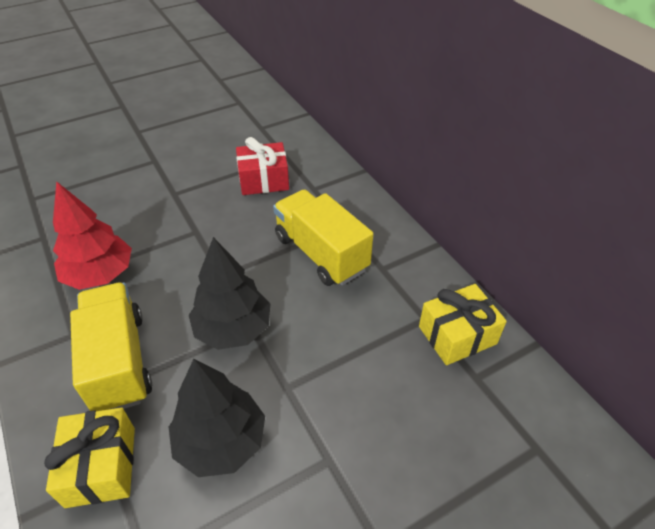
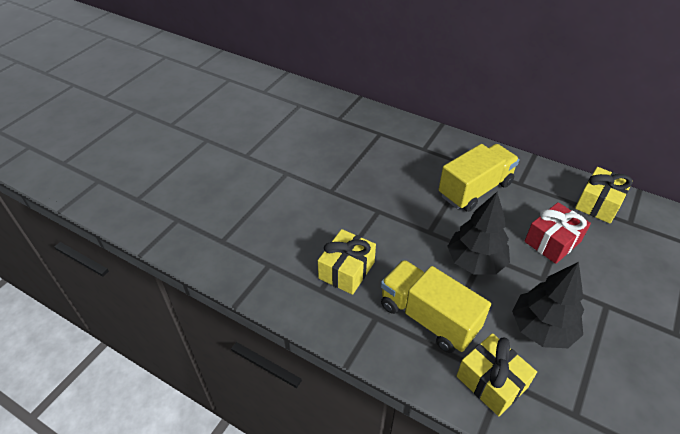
camera: 30 degrees left, 0 degrees up
red tree [53,181,132,290] -> yellow gift [318,229,376,295]
red gift [236,137,289,195] -> red gift moved to [524,202,591,264]
yellow truck [273,189,373,286] -> yellow truck turned 120 degrees clockwise [438,144,520,212]

